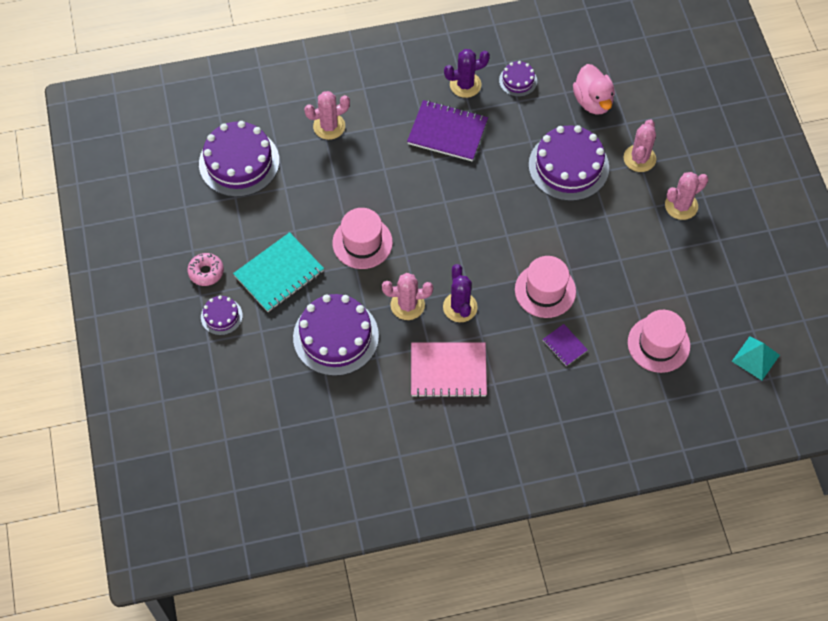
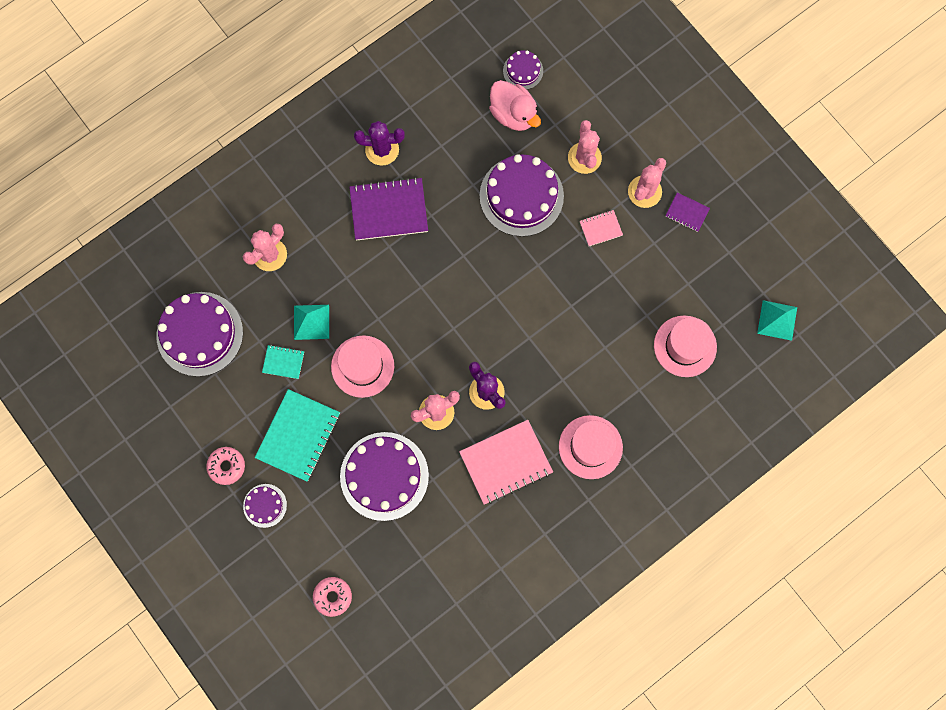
camera: 25 degrees left, 15 degrees up
purple cactus [444,49,490,98] -> purple cactus turned 45 degrees clockwise [354,121,405,166]
purple cake [499,61,537,97] -> purple cake moved to [503,50,543,90]
pink hat [515,256,576,318] -> pink hat moved to [559,415,623,479]
purple notebook [543,324,588,366] -> purple notebook moved to [665,193,710,232]
none -> turquoise notebook [262,345,304,379]
none -> turquoise pyramid [294,305,329,340]
none -> pink donut [313,577,352,617]
none -> pink notebook [580,210,623,246]

